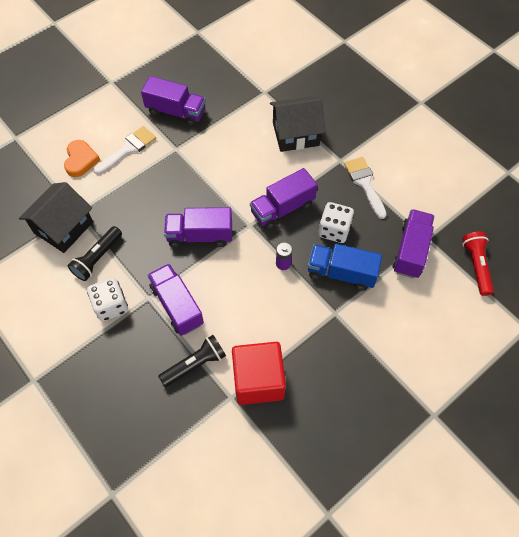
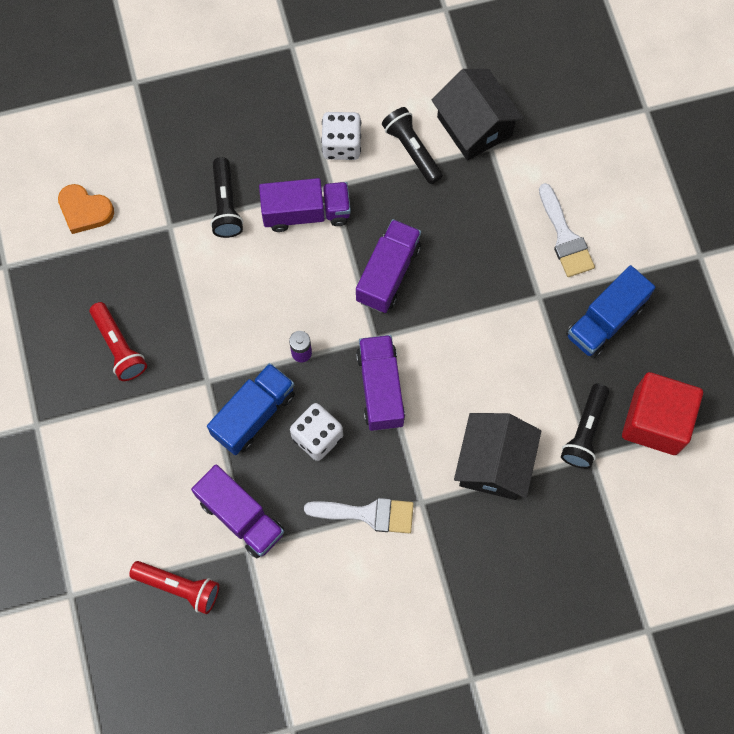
camera: 115 degrees right, 10 degrees up
orange heart [64,140,100,177] -> orange heart moved to [58,184,114,234]
purple truck [141,76,206,127] -> blue truck [566,265,655,359]
red cube [232,342,286,405] -> red cube moved to [622,372,703,455]
none -> red flashlight [90,302,147,381]
none -> black flashlight [561,384,609,469]

